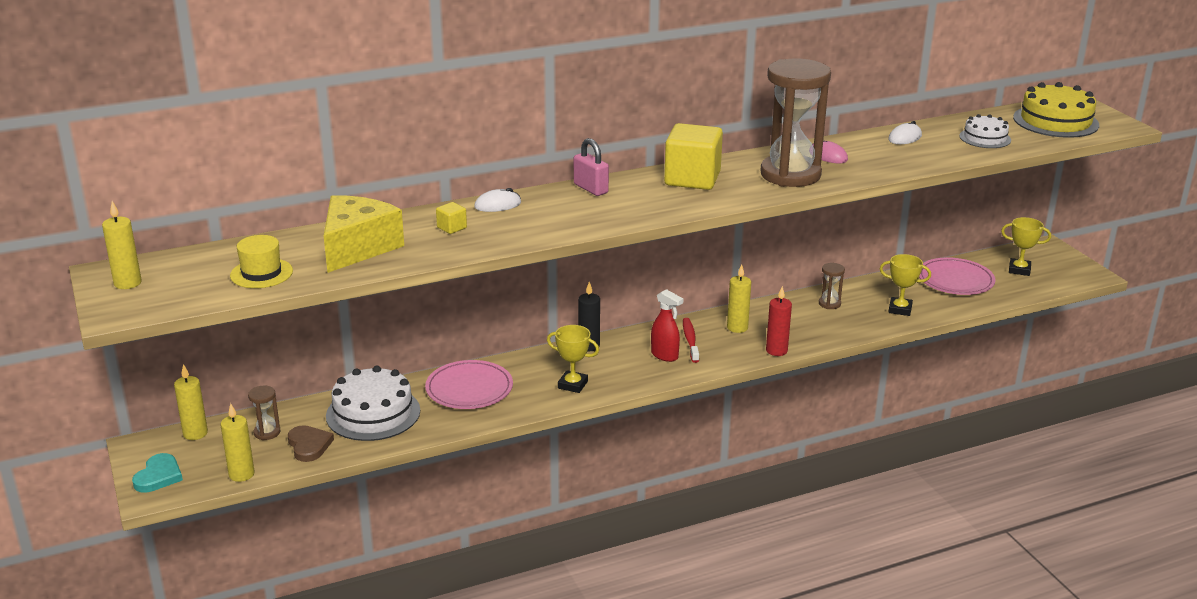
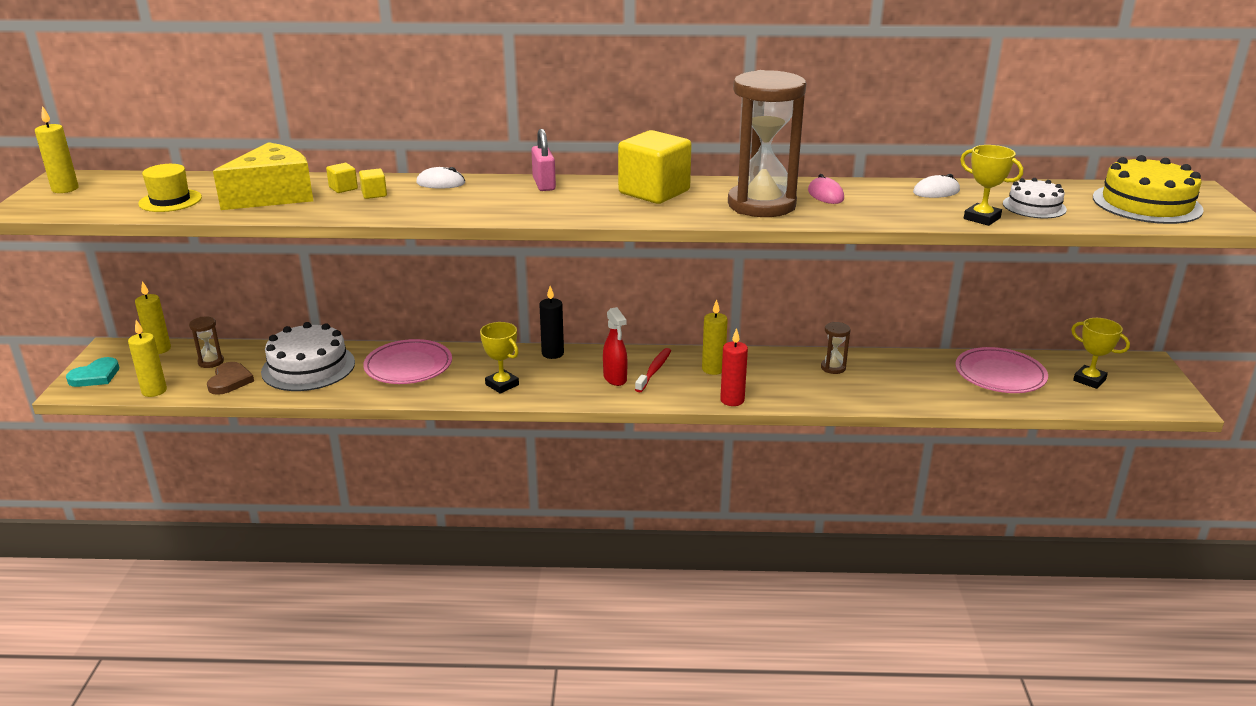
camera: 25 degrees right, 0 degrees up
yellow trophy [880,254,931,316] -> yellow trophy moved to [960,145,1023,226]
none -> yellow cube [326,163,358,193]

